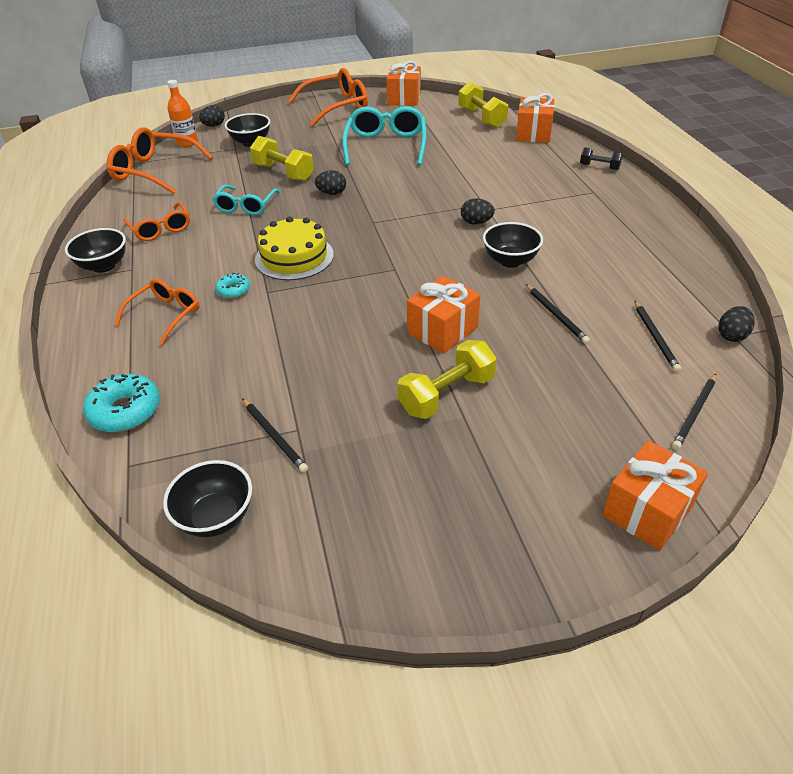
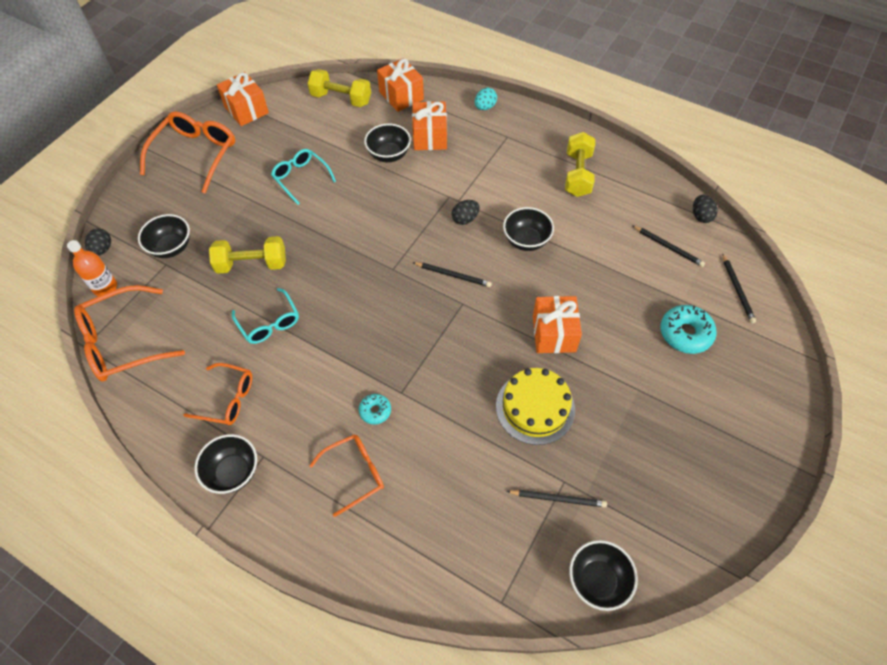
camera: 45 degrees left, 15 degrees up
turquoise donut [83,374,160,432] -> turquoise donut moved to [661,305,717,354]
orange glasses [115,279,200,345] -> orange glasses turned 75 degrees clockwise [309,434,384,517]
yellow cake [255,217,334,280] -> yellow cake moved to [496,368,575,445]
black egg [315,170,346,195] -> none
turquoise glasses [342,106,427,165] -> turquoise glasses [271,149,336,205], size x0.62
yellow dumbbell [397,340,497,419] -> yellow dumbbell moved to [565,132,595,197]
black pencil [526,284,590,344] -> black pencil moved to [413,262,492,287]
black dumbbell [580,147,623,170] -> turquoise egg [475,88,497,110]
orange gift [602,440,708,551] -> orange gift moved to [412,101,447,150]
none -> black bowl [364,124,411,163]

